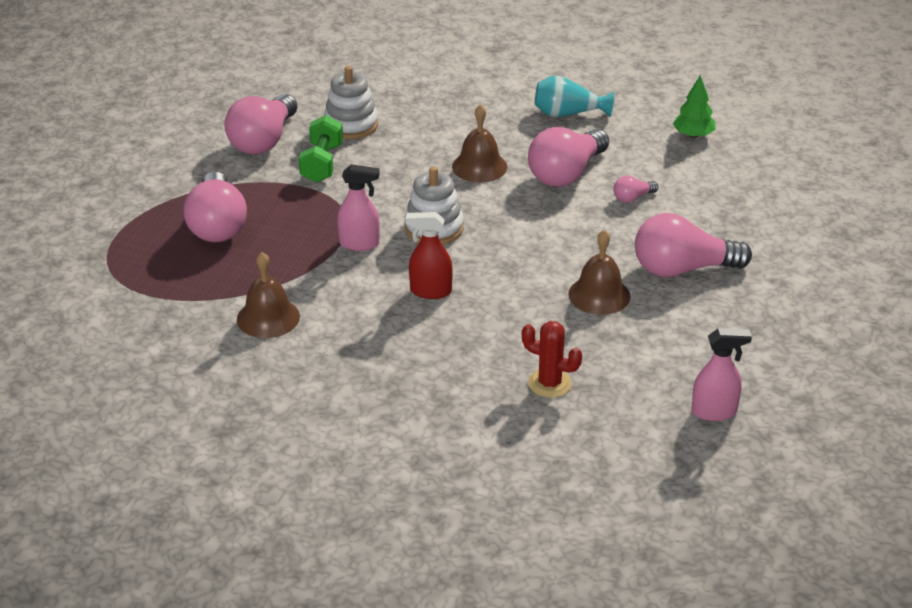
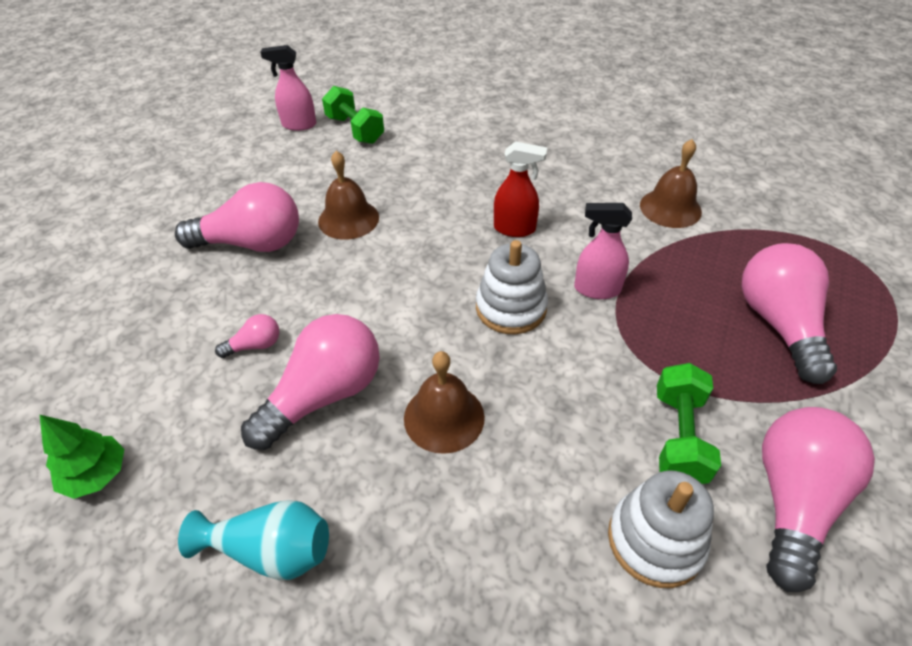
camera: 175 degrees left, 10 degrees up
red cactus [522,321,582,398] -> none
none -> green dumbbell [322,86,384,144]

